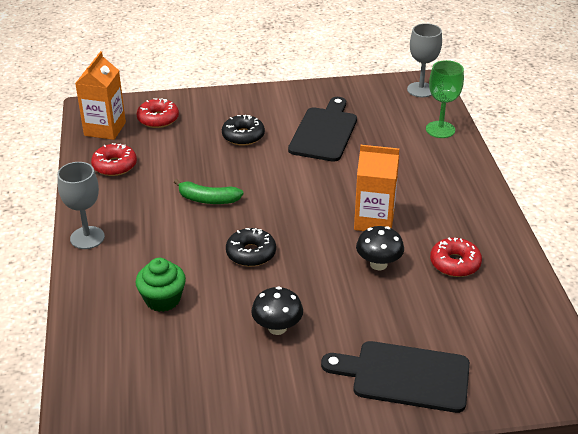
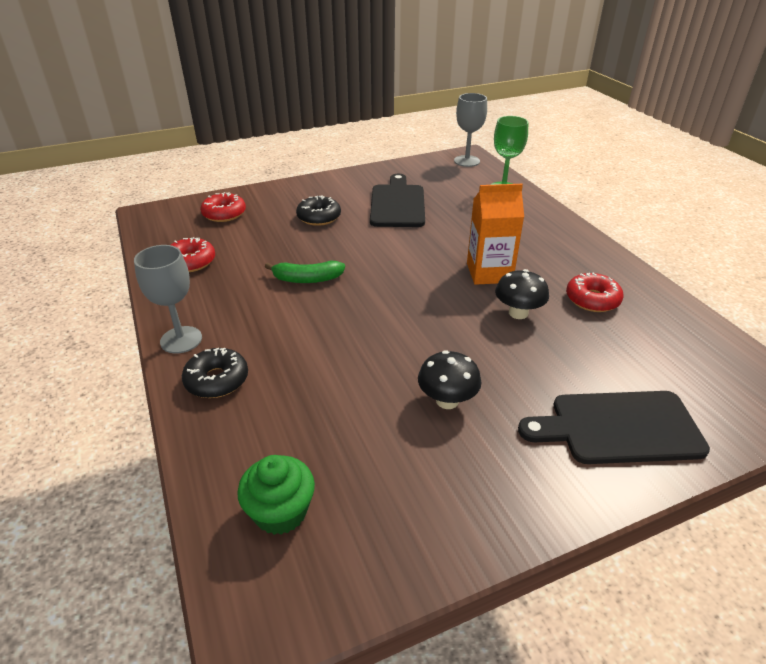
camera: 15 degrees left, 0 degrees up
orange carton [75,51,126,140] -> none
green cupcake [135,258,186,312] -> green cupcake moved to [237,455,315,535]
black donut [226,228,276,267] -> black donut moved to [182,348,248,398]

